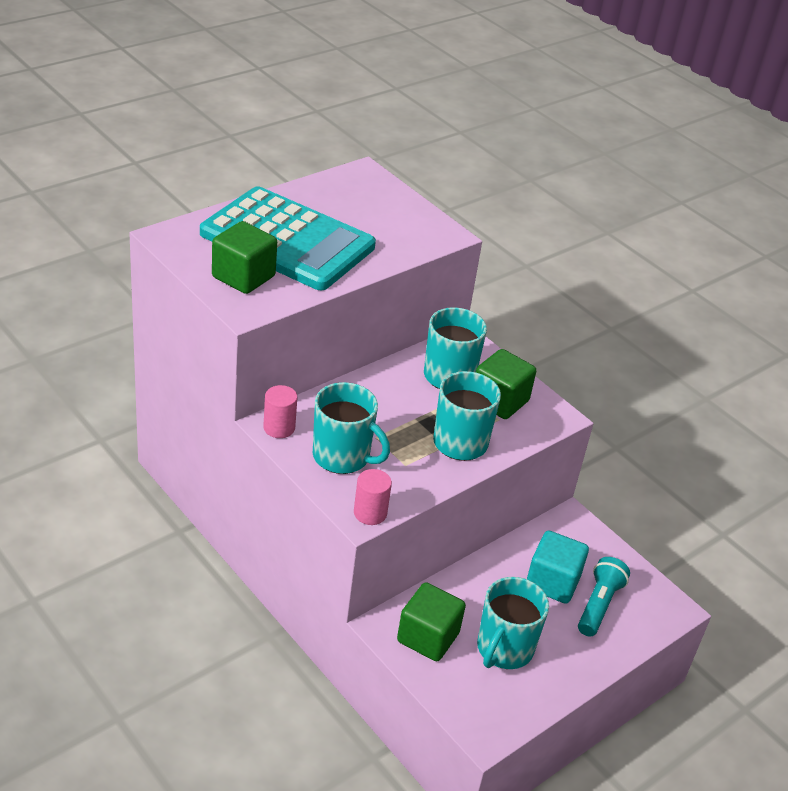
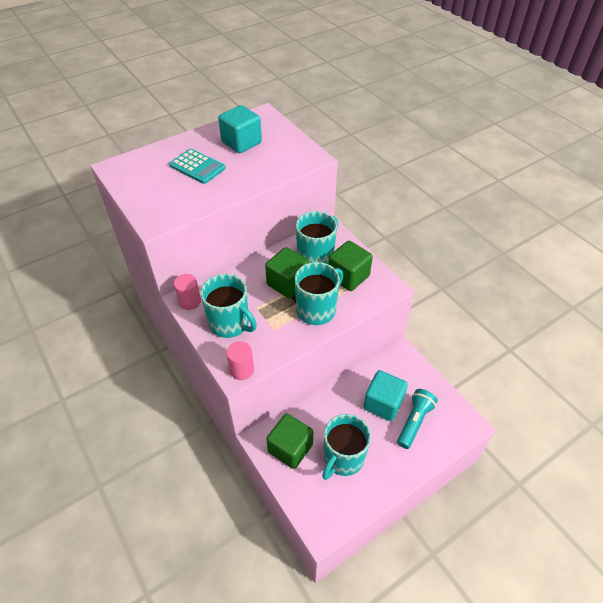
camera: 10 degrees right, 10 degrees up
turquoise calculator [200,186,376,290] -> turquoise calculator [169,149,226,184], size x0.46
green cube [212,221,277,294] -> green cube moved to [265,247,310,298]
none -> turquoise cube [218,105,262,153]

